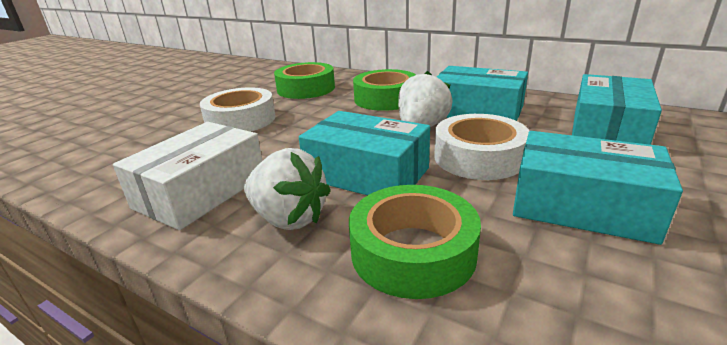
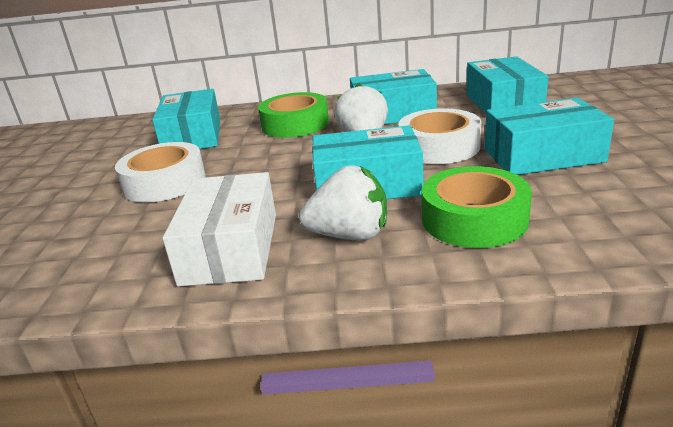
camera: 30 degrees left, 0 degrees up
green tape [274,62,335,99] -> turquoise box [152,89,220,149]

